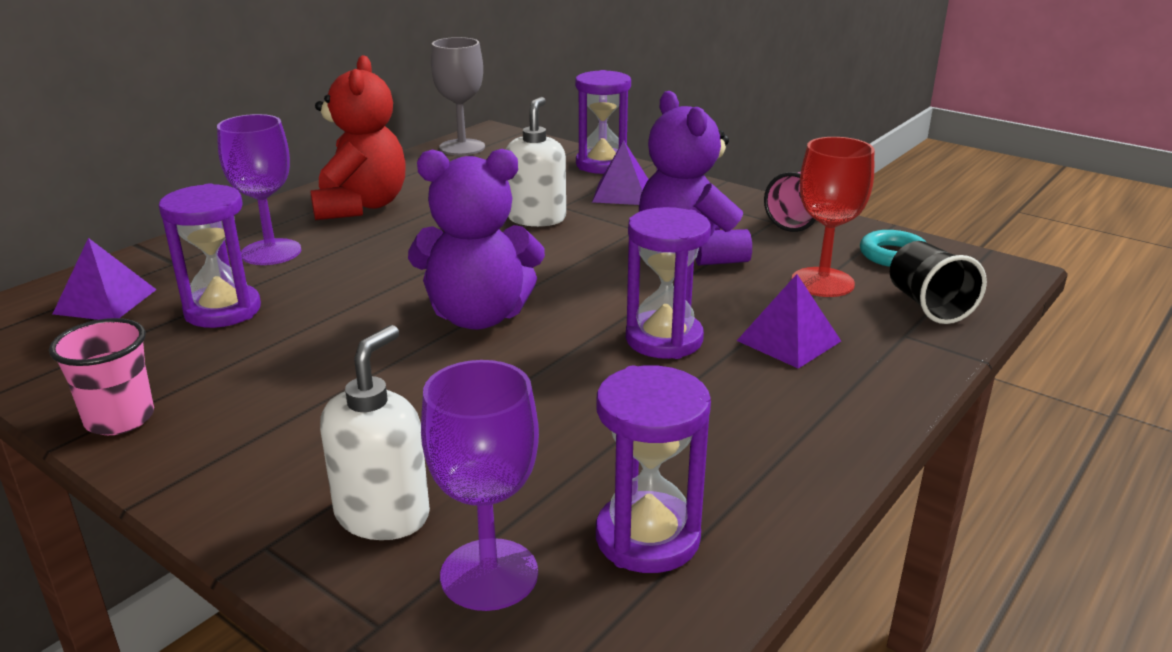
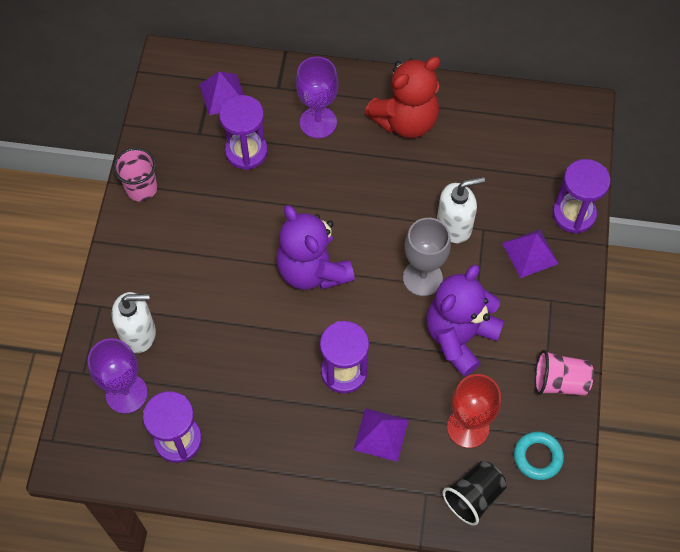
camera: 60 degrees right, 35 degrees up
grey goblet [431,37,485,155] -> grey goblet moved to [403,218,451,296]

